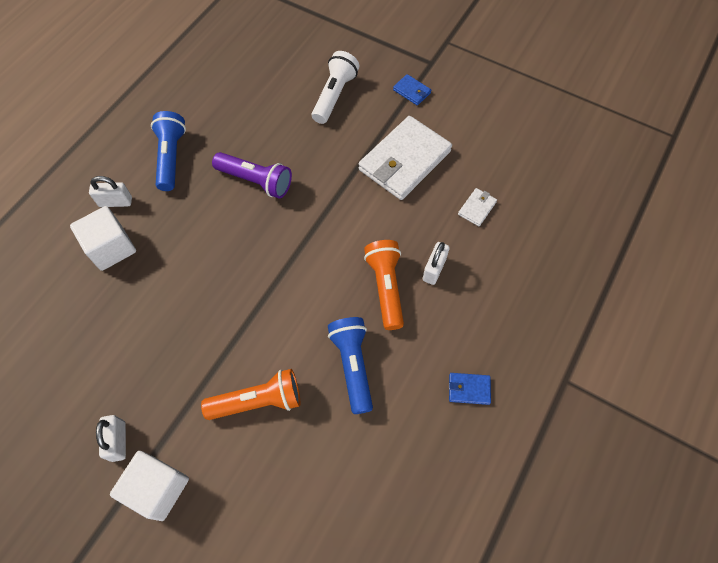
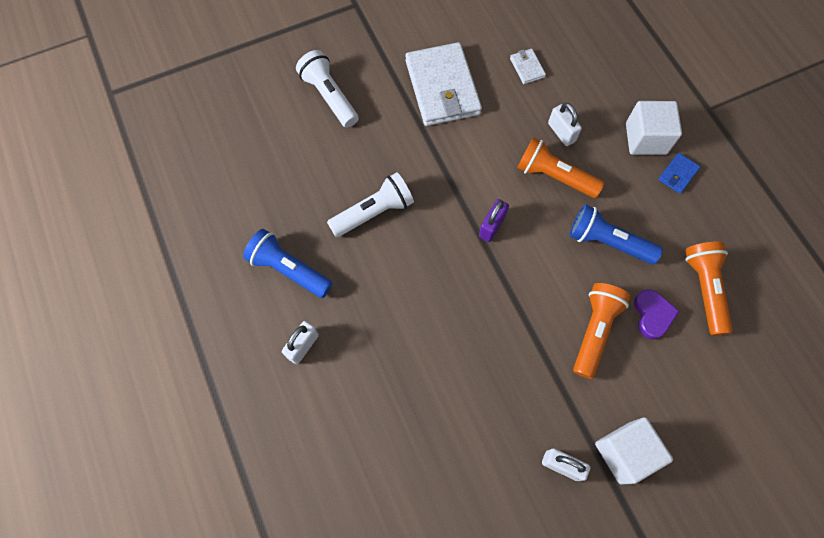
camera: 55 degrees left, 5 degrees up
white cube [70,206,136,271] -> white cube moved to [626,101,682,155]
purple flashlight [212,152,292,199] -> white flashlight [327,172,414,237]
blue wallet [393,74,431,106] -> none
none -> purple padlock [479,199,509,242]
none -> purple heart [634,289,679,340]
none -> orange flashlight [685,242,733,336]

